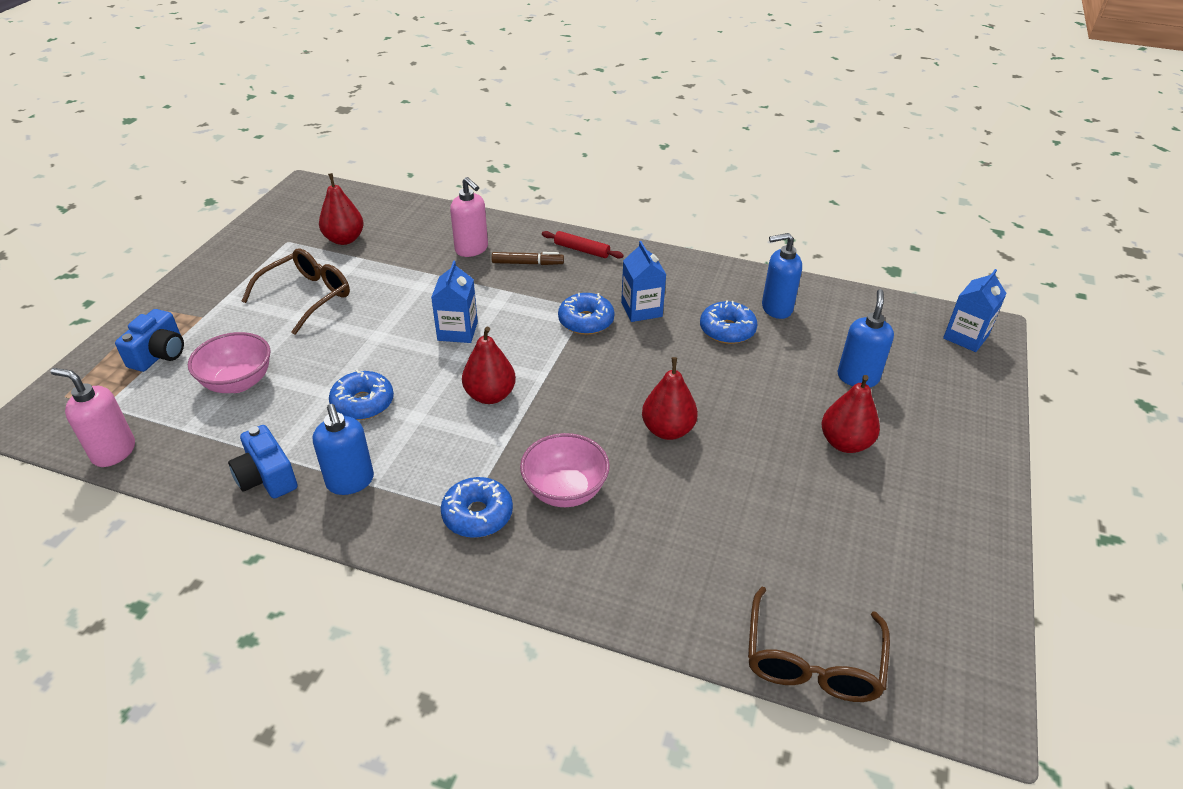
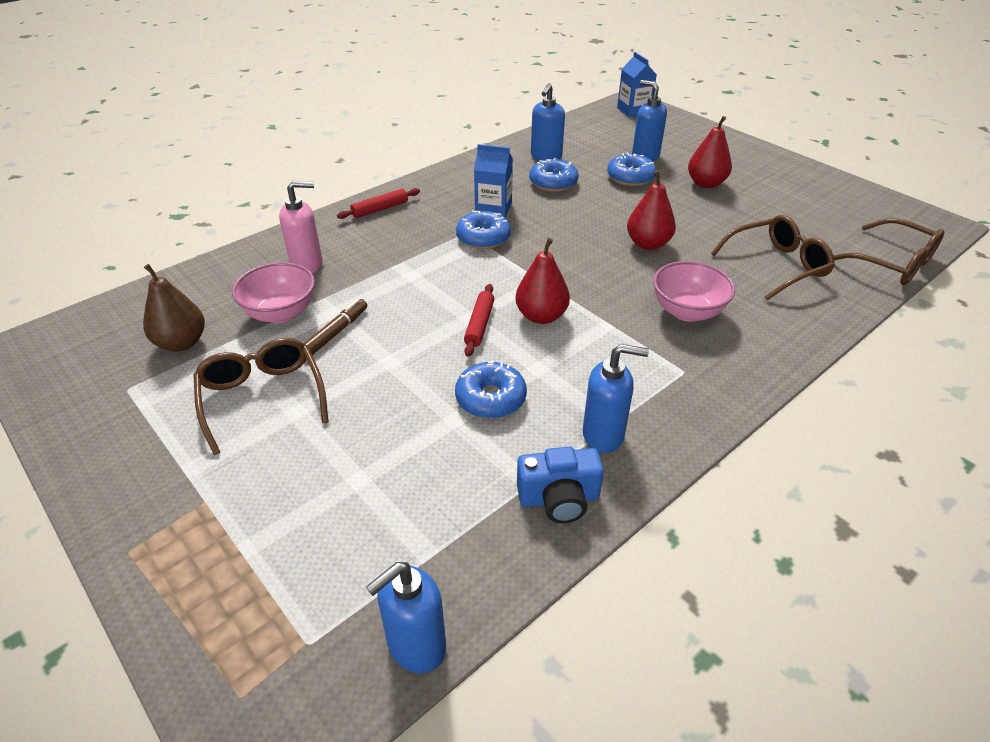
camera: 60 degrees left, 0 degrees up
pink soap dispenser [51,368,135,467] -> blue soap dispenser [366,562,446,673]
blue camera [115,309,184,372] -> none
pink bowl [188,332,271,393] -> pink bowl moved to [232,262,315,323]
red pear [319,173,364,245] -> brown pear [143,264,205,352]
blue carton [431,261,478,343] -> none
blue donut [441,477,513,538] -> blue donut moved to [607,153,656,186]
brown marker [491,252,564,265] -> brown marker moved to [303,299,367,355]
none -> red rolling pin [464,284,494,357]
none -> brown glasses [711,215,835,300]

